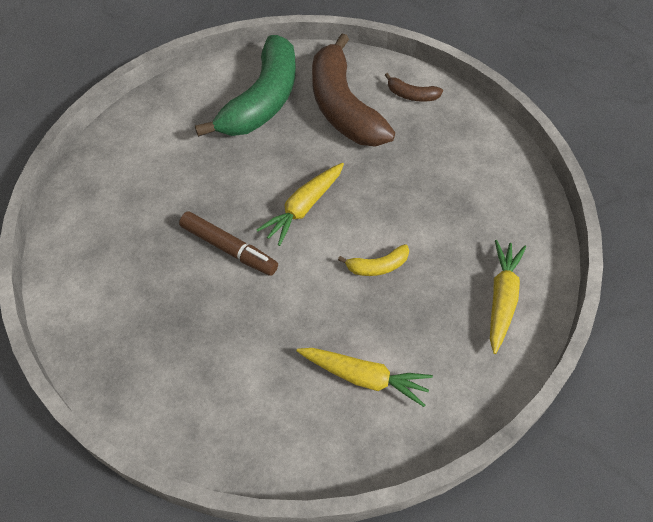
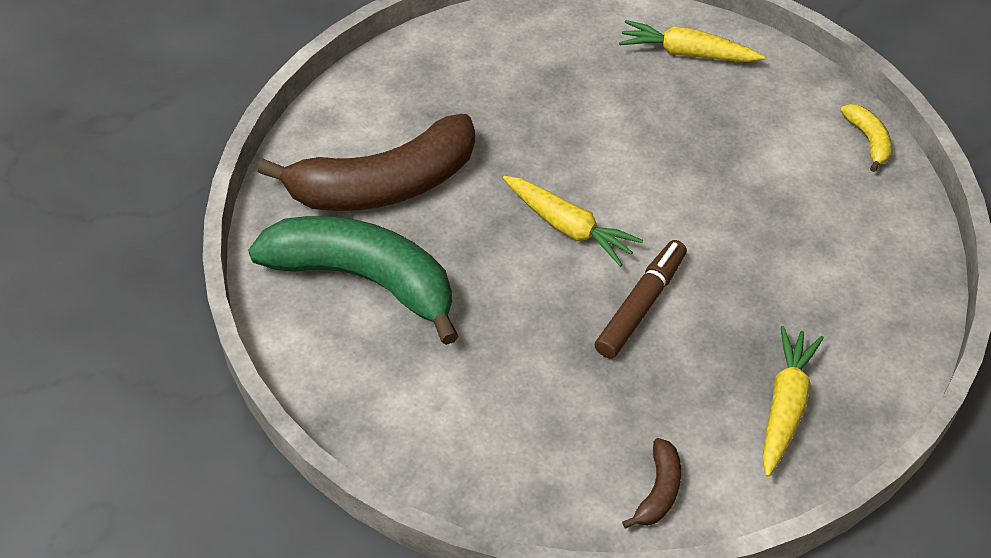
camera: 90 degrees left, 5 degrees down
yellow carrot [297,348,433,407] -> yellow carrot moved to [762,326,824,477]
yellow banana [338,244,409,276] -> yellow banana moved to [841,104,892,172]
brown banana [385,73,443,102] -> brown banana moved to [622,438,681,528]

